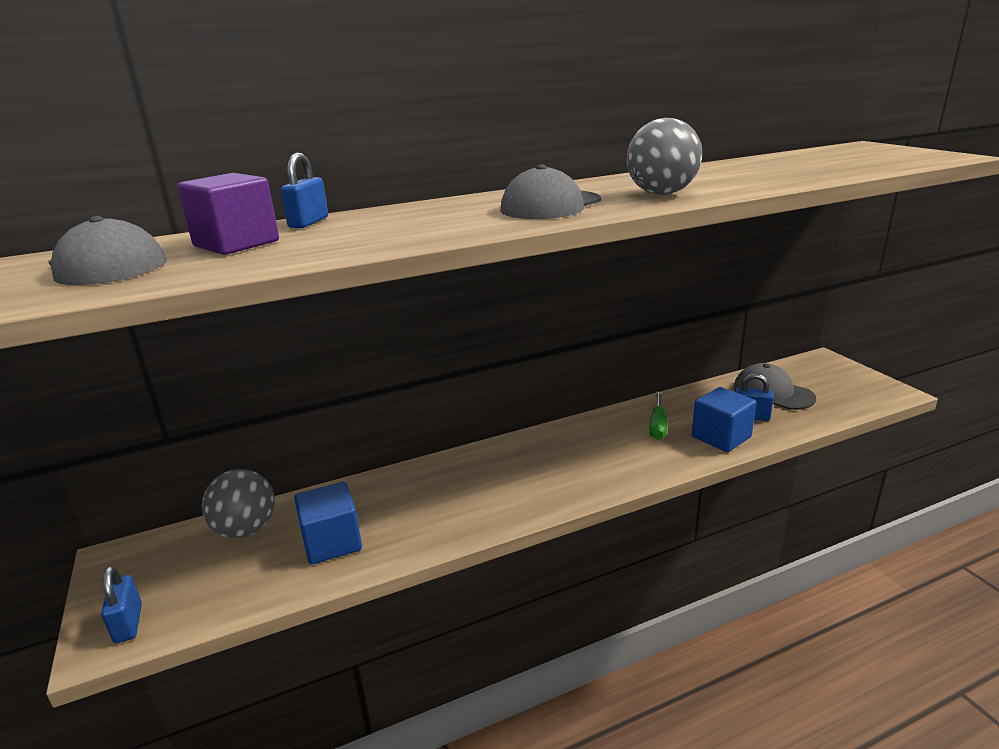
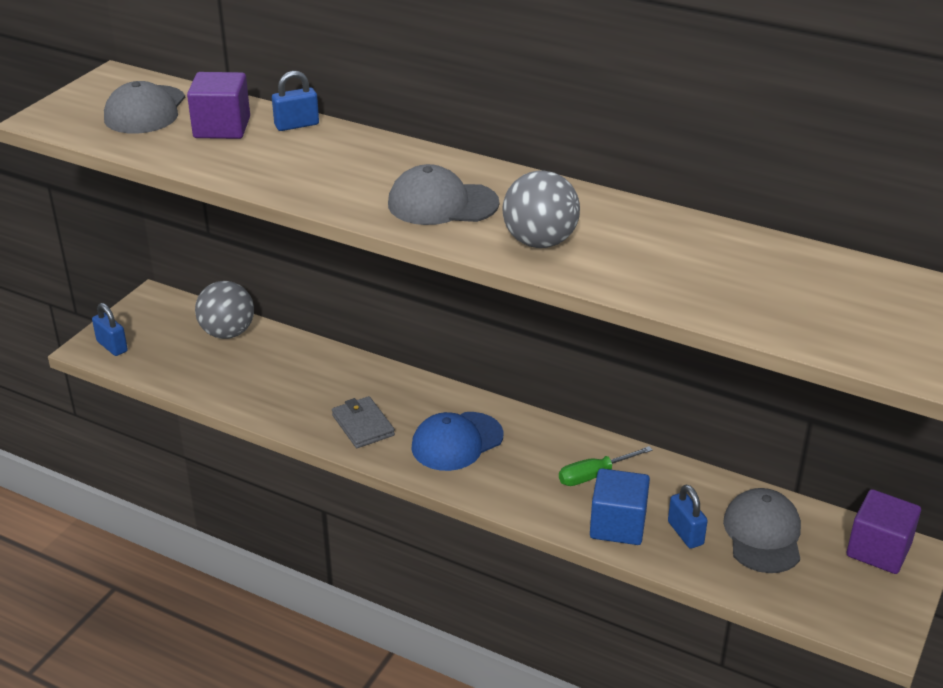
camera: 50 degrees right, 10 degrees up
blue padlock [101,566,142,643] -> blue padlock turned 75 degrees counterclockwise [92,303,128,356]
blue cube [294,482,362,564] -> none
none -> grey wallet [332,396,395,448]
none -> blue cap [411,412,504,471]
none -> purple cube [847,489,921,574]

